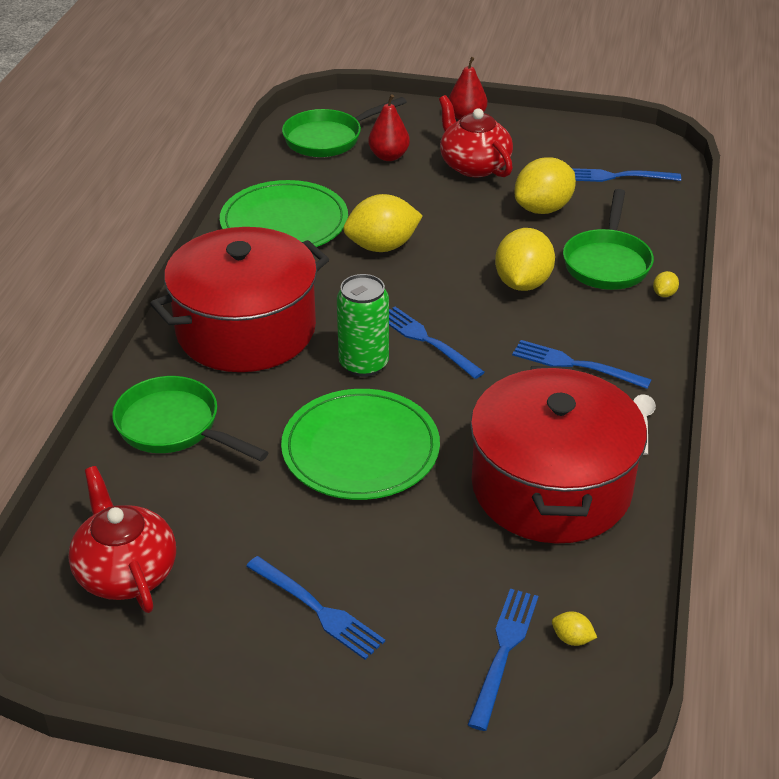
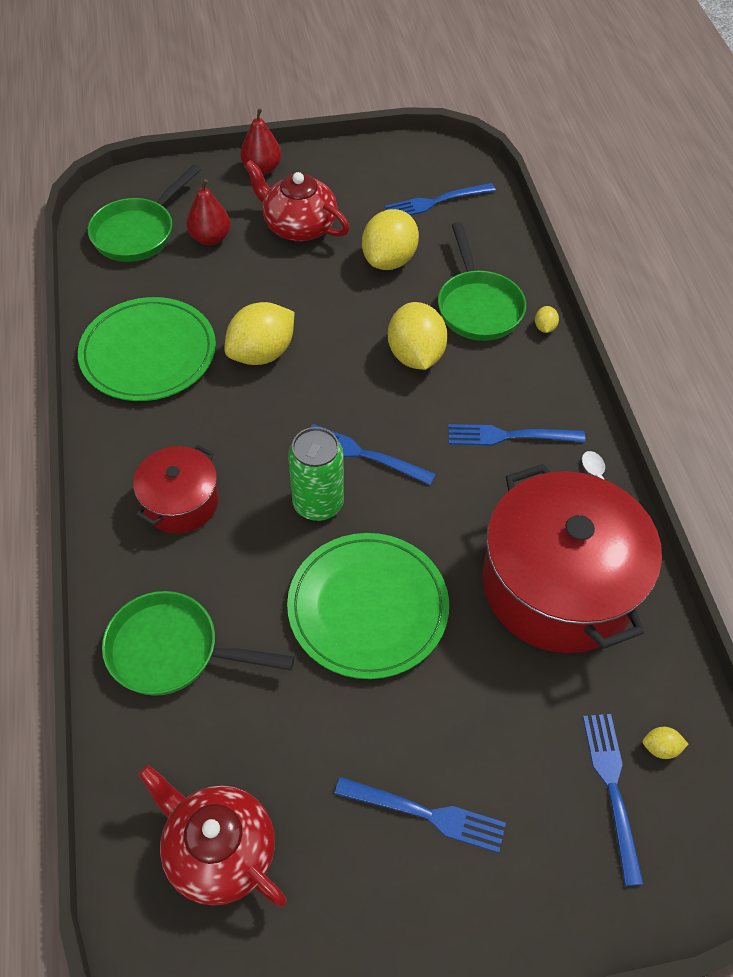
camera: 25 degrees left, 15 degrees up
red pot [150,227,329,372] -> red pot [133,445,219,533], size x0.52

